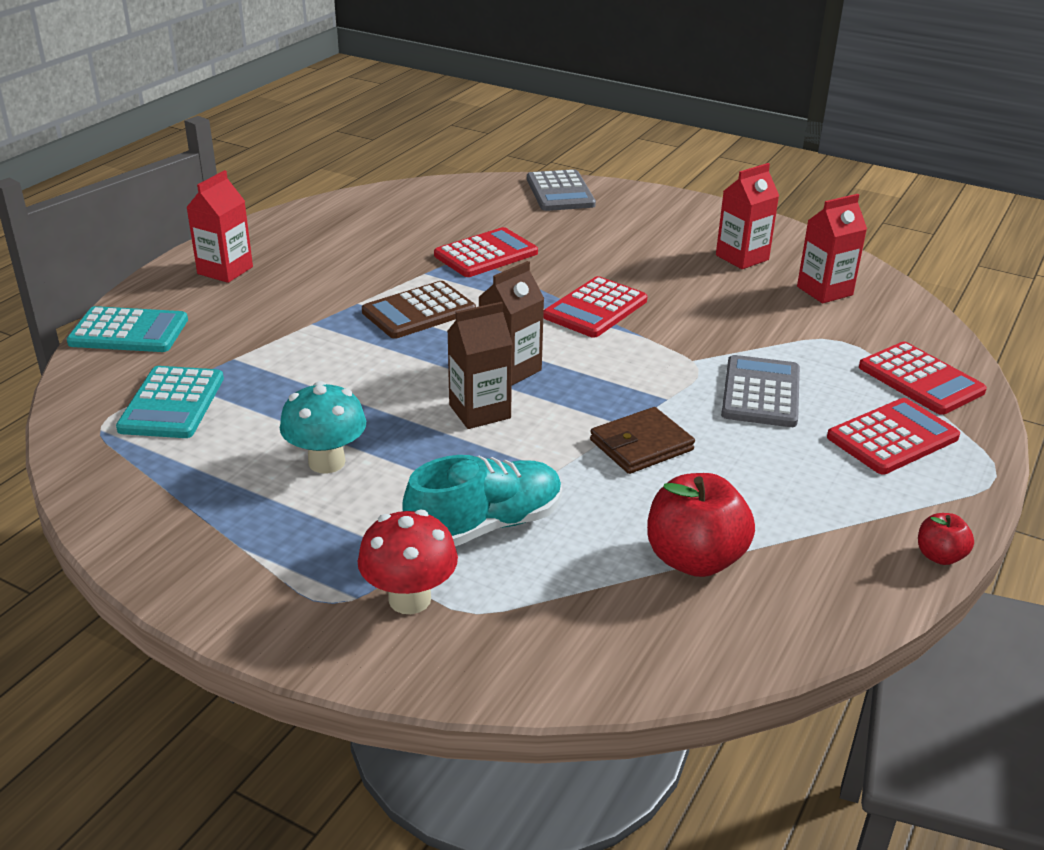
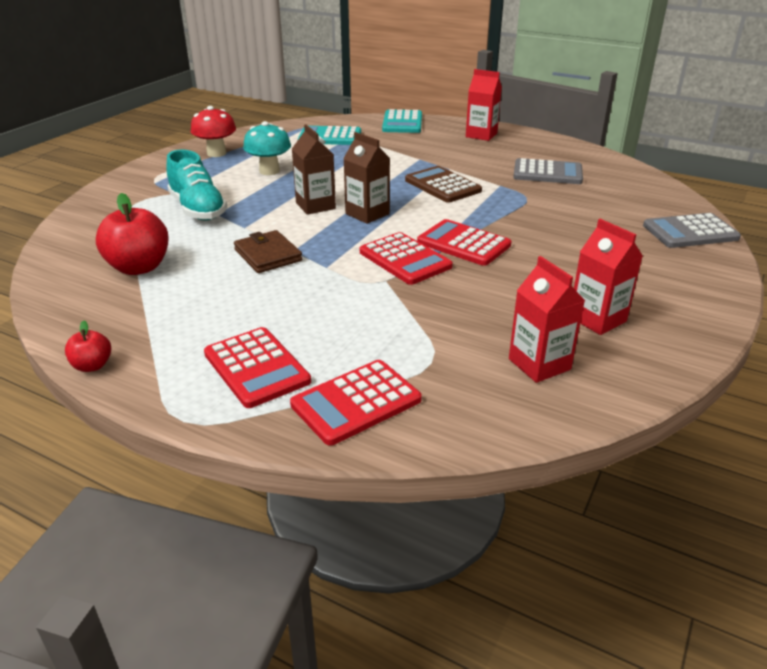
camera: 90 degrees right, 0 degrees up
red mushroom [358,510,458,614] -> red mushroom moved to [191,106,236,157]
red calculator [434,227,538,277] -> red calculator moved to [360,232,453,285]
grey calculator [721,355,800,427] -> grey calculator moved to [513,158,583,184]

